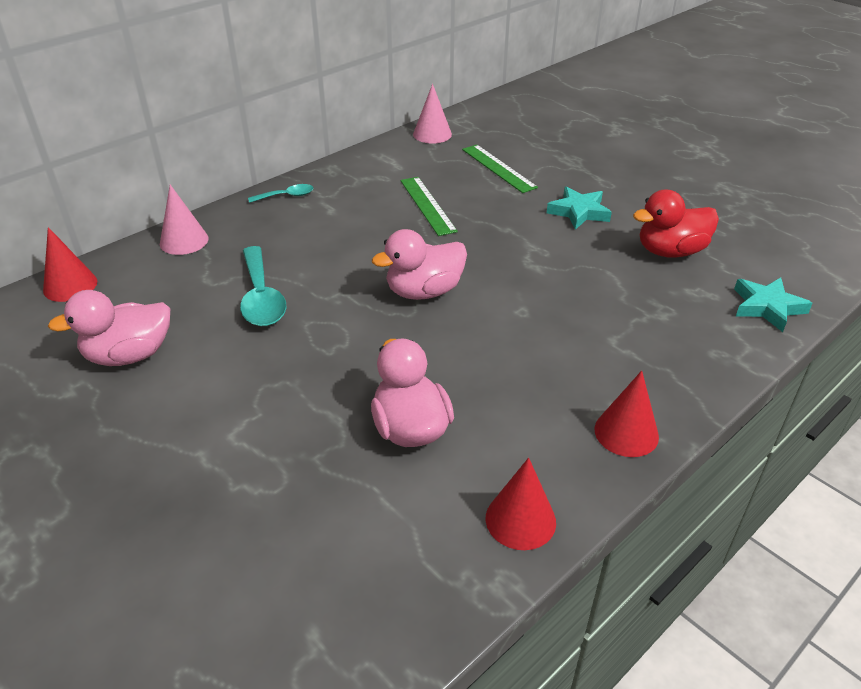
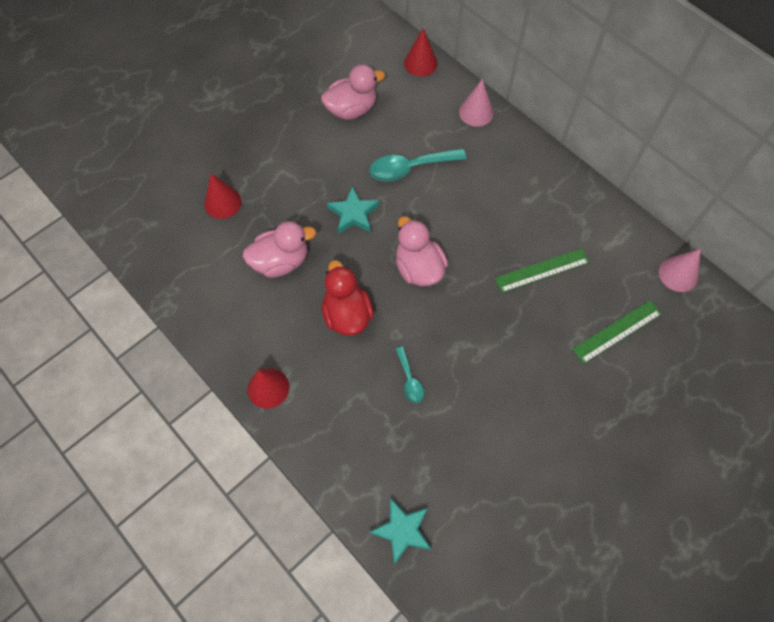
camera: 90 degrees right, 25 degrees up
pink duck [48,290,170,366] -> pink duck turned 90 degrees clockwise [321,64,385,120]
turquoise spoon [248,184,314,203] -> turquoise spoon moved to [396,346,424,403]
red cone [486,458,556,550] -> red cone moved to [204,174,241,219]
turquoise star [547,186,612,230] -> turquoise star moved to [327,186,379,234]
red duck [633,189,719,258] -> red duck moved to [322,260,374,336]

